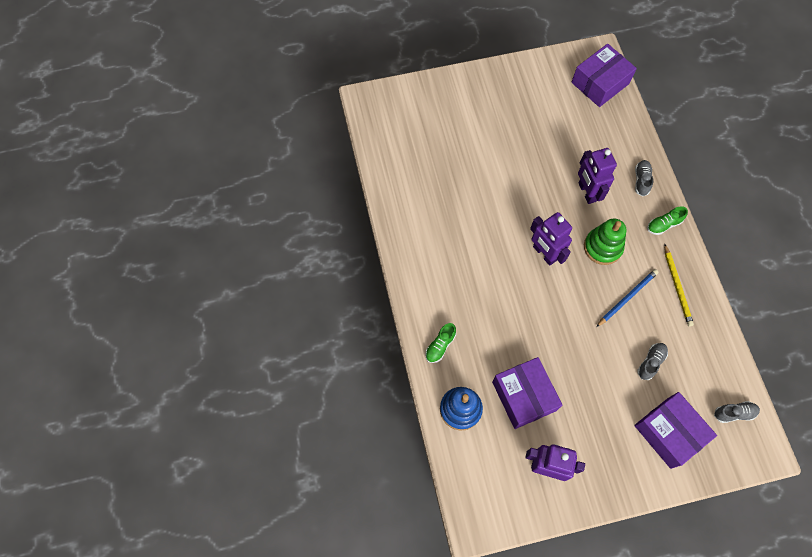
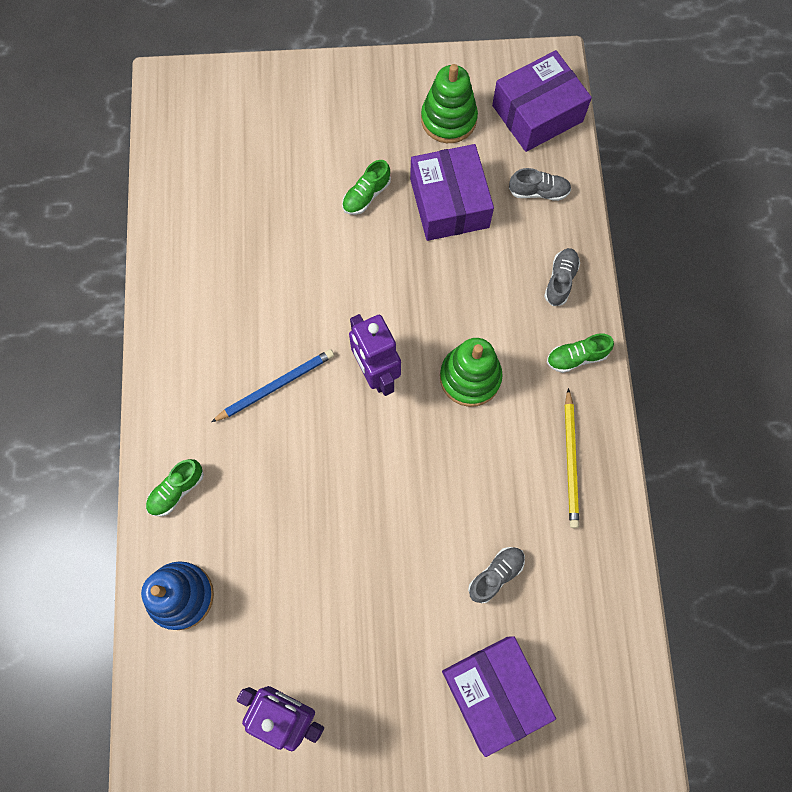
camera: 10 degrees right, 5 degrees up
purple box [492,357,563,429] -> purple box moved to [410,144,494,241]
purple robot [578,148,617,204] -> none
blue pencil [596,269,658,327] -> blue pencil moved to [211,349,334,422]
grey shoe [714,401,760,423] -> grey shoe moved to [509,168,571,201]
none -> green shoe [342,160,391,215]
none -> green stacking toy [421,64,478,143]

